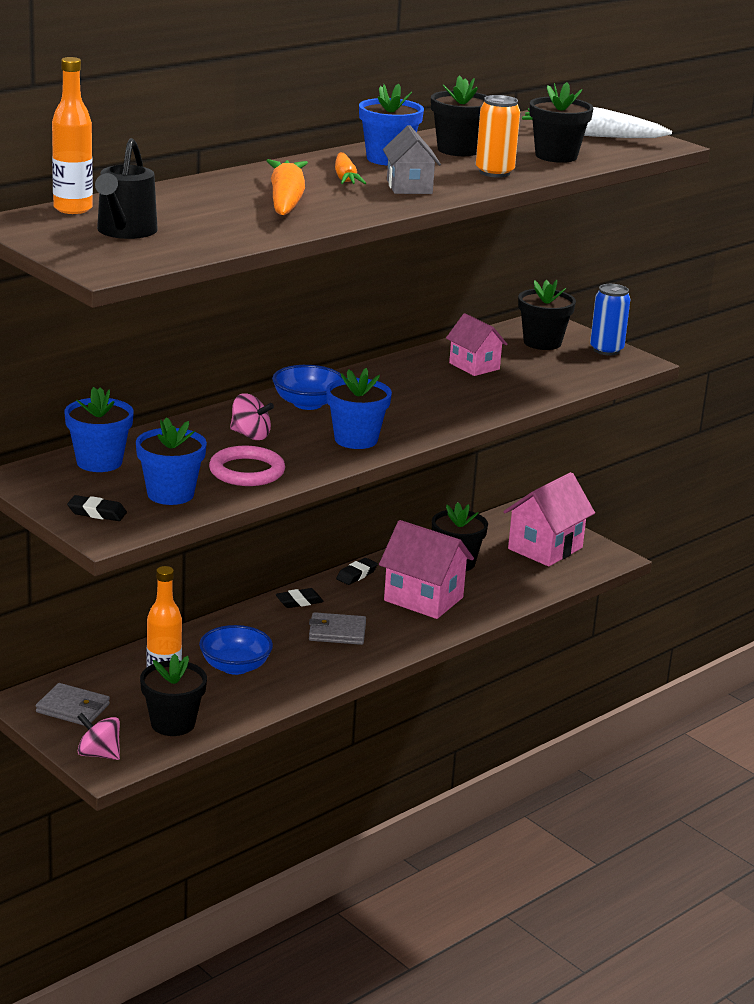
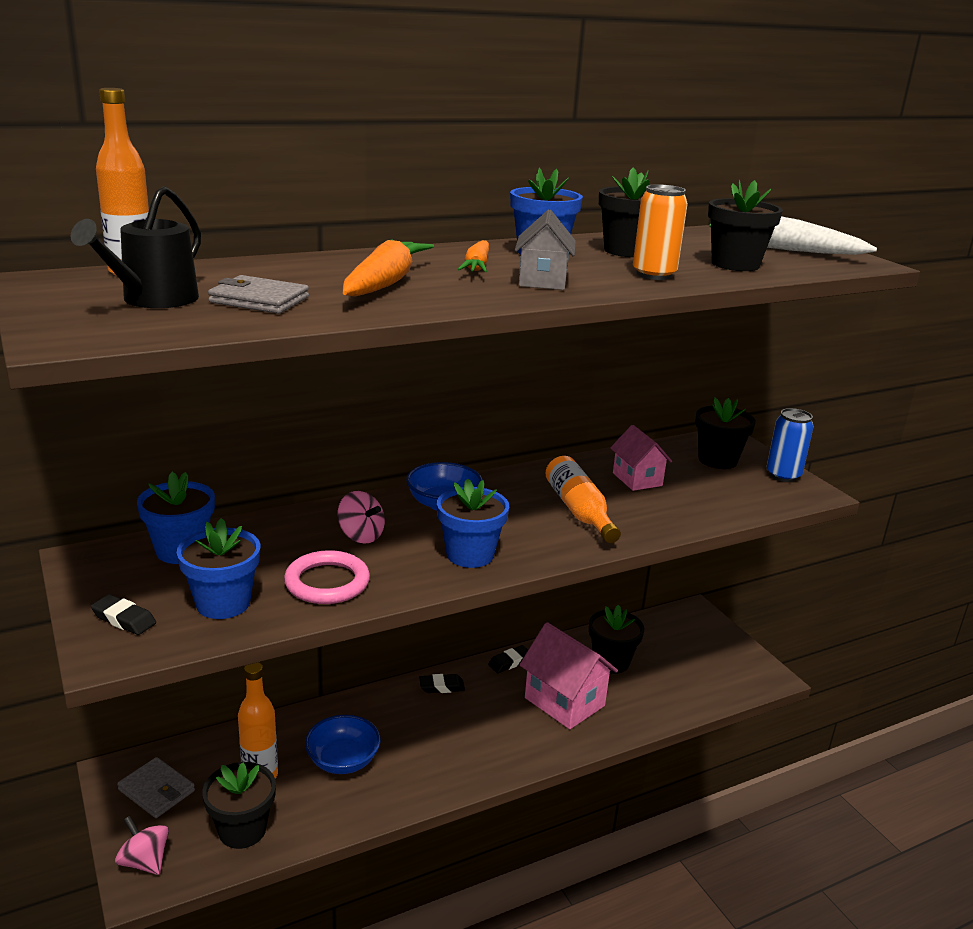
camera: 15 degrees right, 0 degrees up
grey wallet [309,612,366,645] -> grey wallet moved to [208,275,309,314]
pink house [503,472,595,566] -> none
none -> orange bottle [545,456,621,543]

